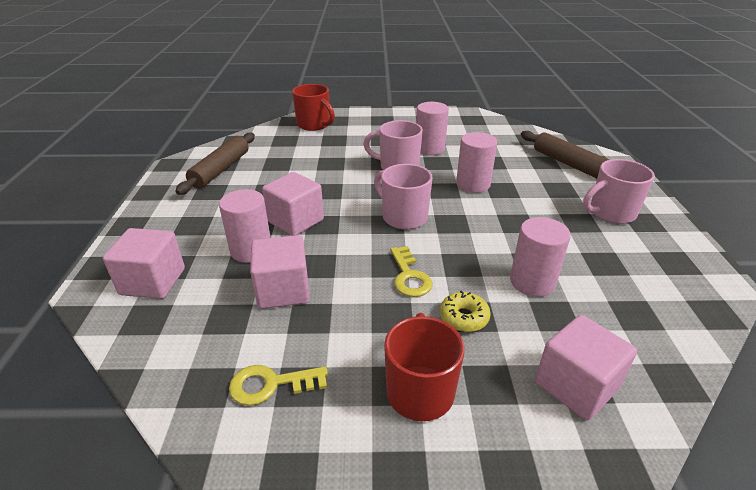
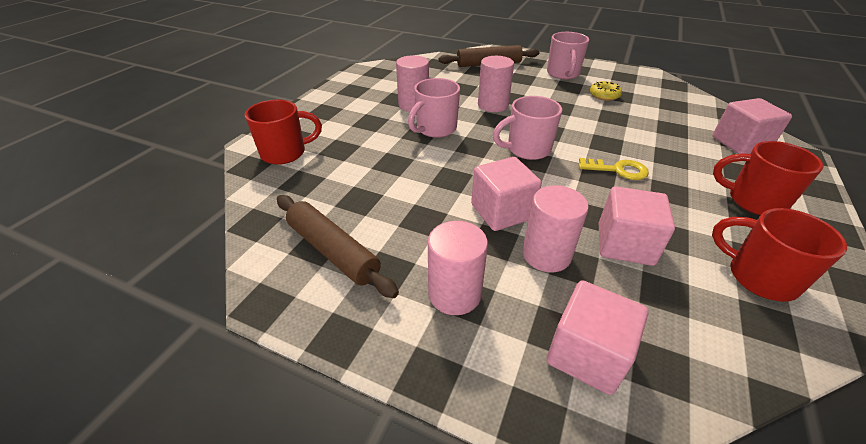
camera: 65 degrees left, 5 degrees up
yellow key [229,365,328,406] -> red mug [712,208,847,302]
yellow donut [440,291,491,332] -> yellow donut moved to [590,81,622,101]
pink cylinder [510,217,571,297] -> pink cylinder moved to [428,221,488,315]

